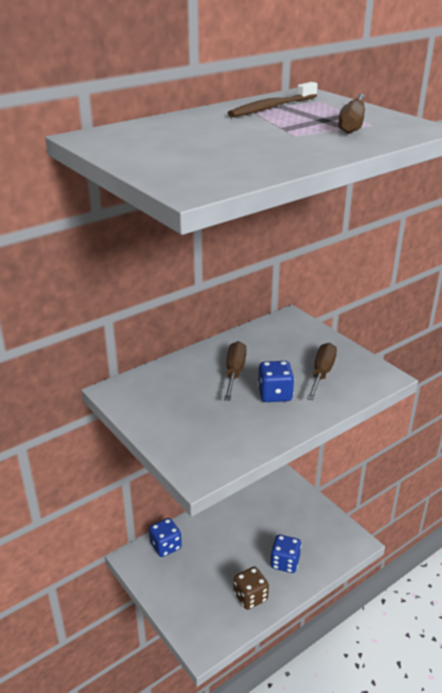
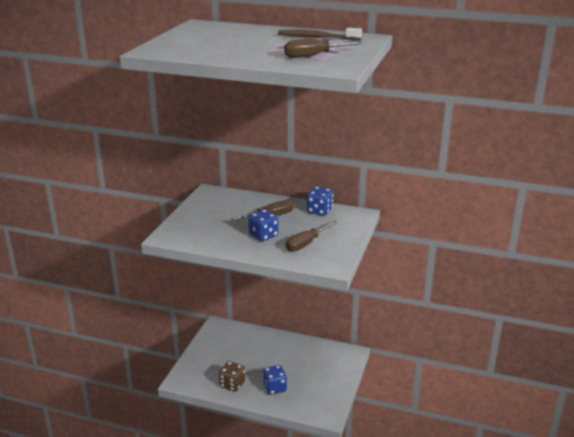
camera: 55 degrees right, 5 degrees down
blue dice [149,518,182,557] -> blue dice moved to [307,187,333,216]
brown screwdriver [307,343,337,400] -> brown screwdriver turned 150 degrees clockwise [286,221,338,252]

